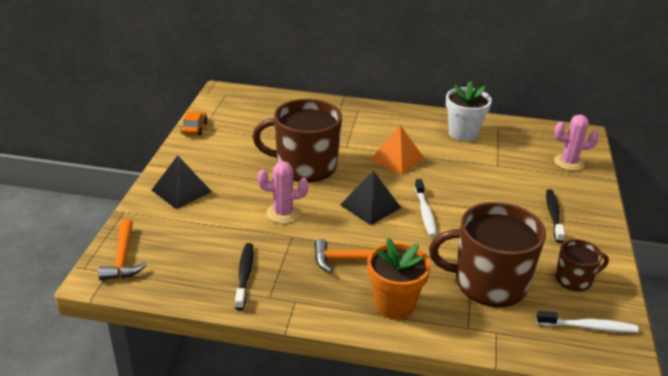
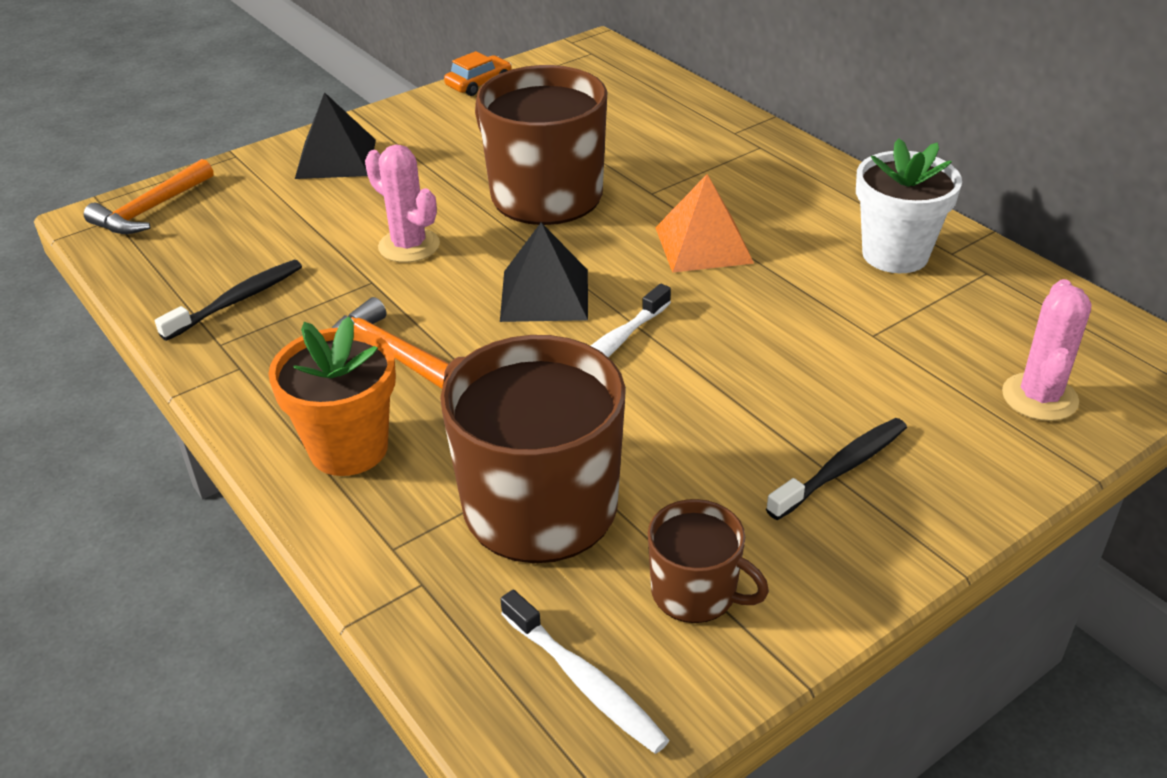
camera: 45 degrees right, 5 degrees up
pink cactus [554,115,599,171] -> pink cactus turned 60 degrees clockwise [1002,279,1092,421]

